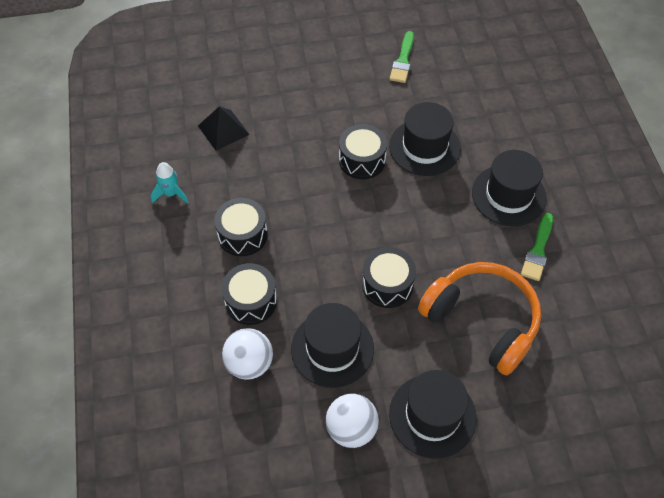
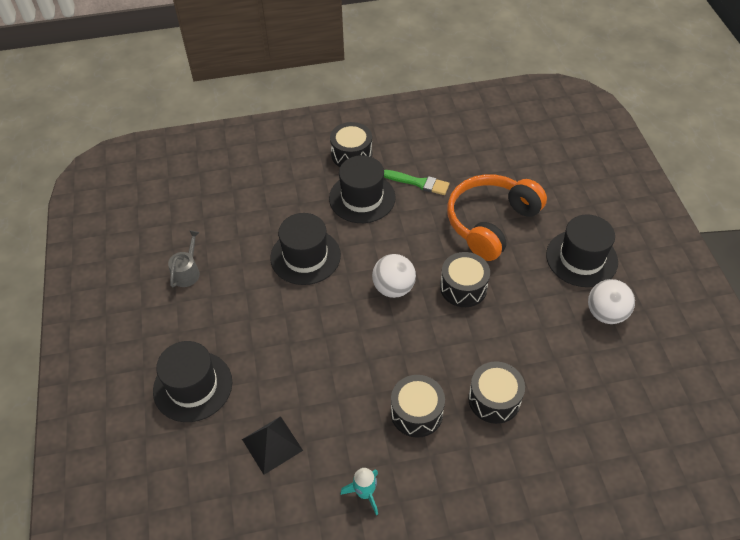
camera: 90 degrees left, 5 degrees down
white ball [222,328,273,380] -> white ball moved to [372,254,416,298]
black hat [291,303,374,388] -> black hat moved to [153,341,232,422]
black drum [339,124,387,179] -> black drum moved to [330,122,372,167]
green brush [390,31,414,83] -> grey watering can [168,231,200,287]

